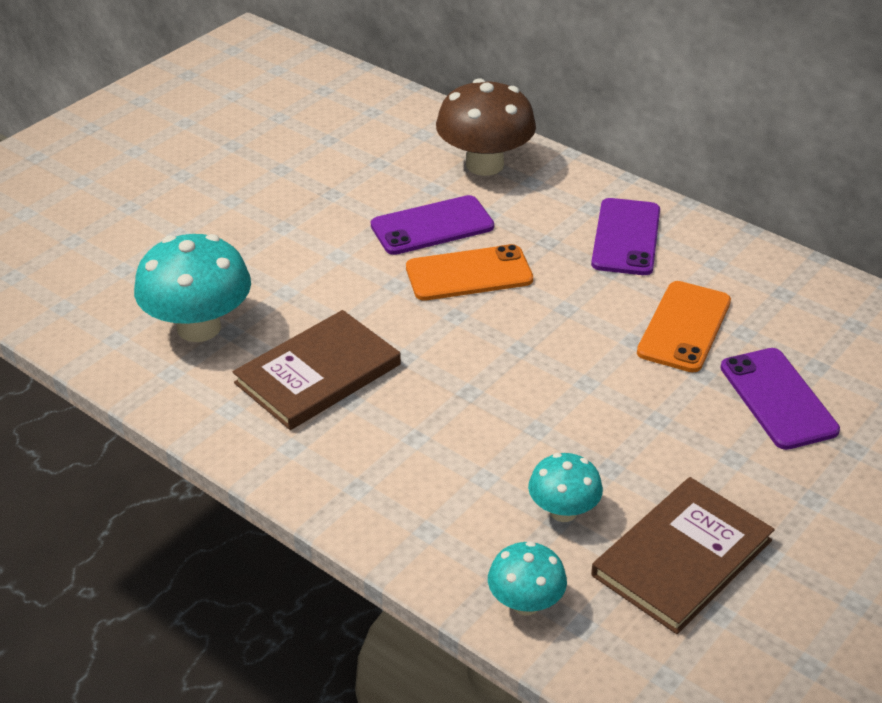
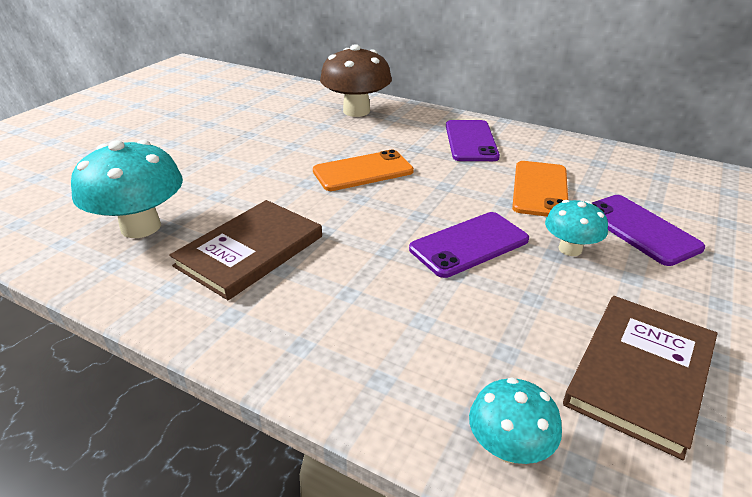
camera: 10 degrees left, 5 degrees down
purple phone [371,195,494,255] -> purple phone moved to [409,212,529,278]
turquoise mushroom [528,453,603,522] -> turquoise mushroom moved to [545,200,608,256]

